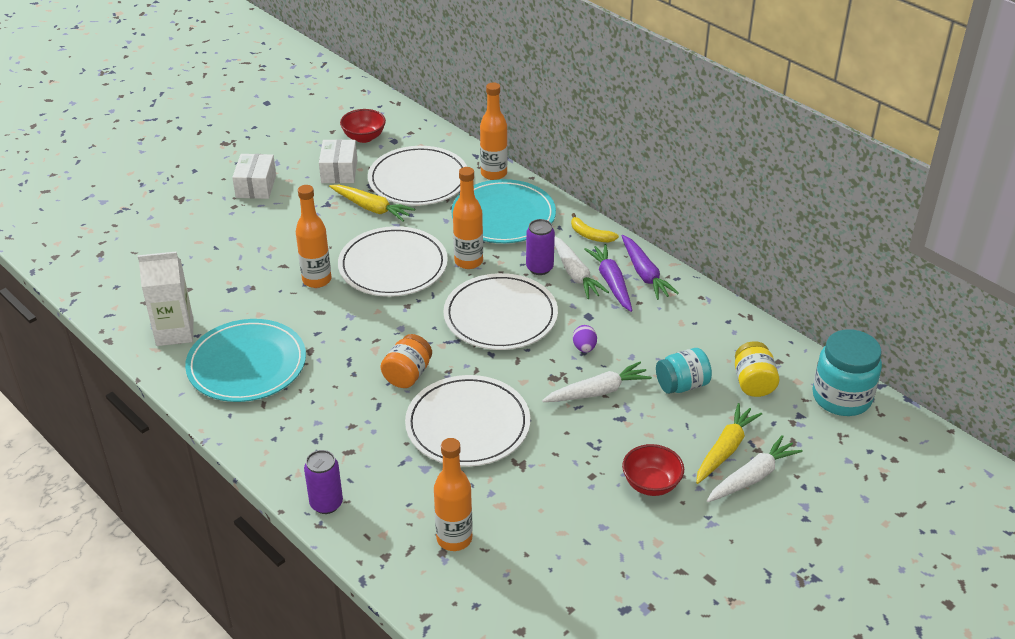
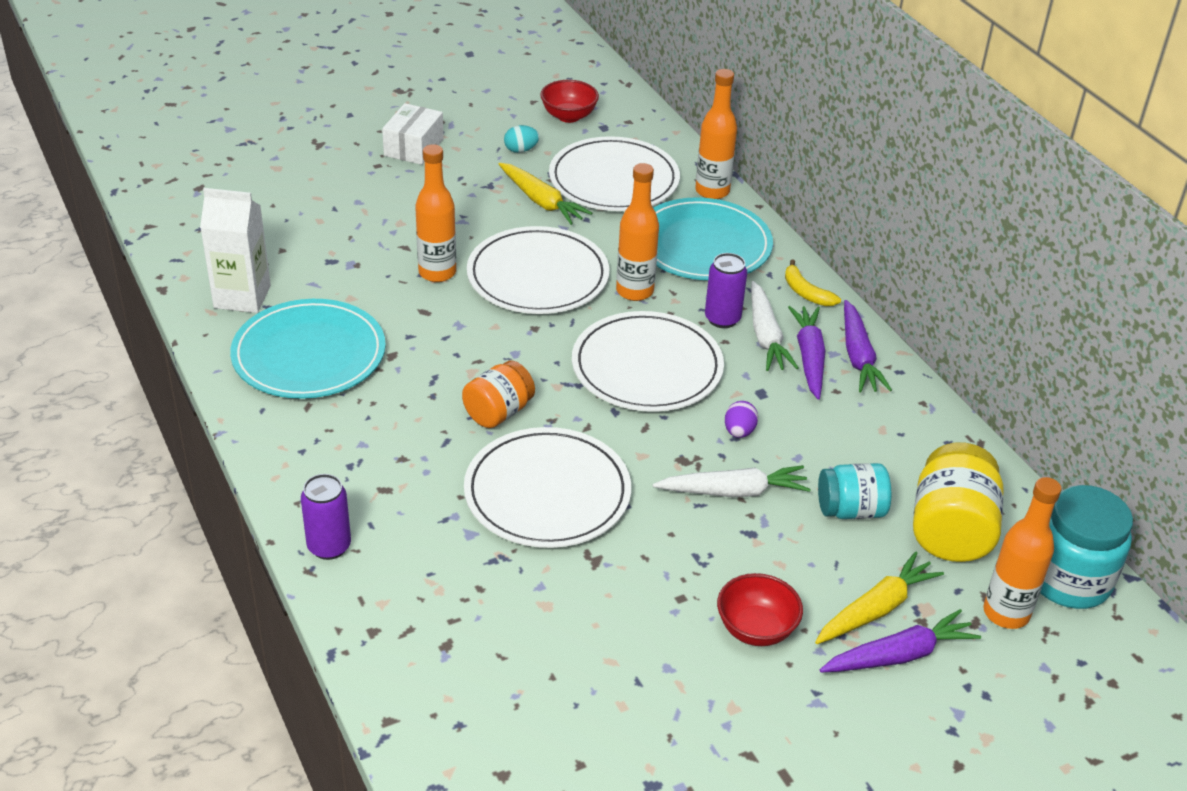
camera: 15 degrees right, 0 degrees up
white box [319,139,357,183] -> turquoise egg [504,125,539,153]
orange bottle [434,438,473,551] -> orange bottle moved to [983,477,1062,629]
white carrot [707,435,803,502] -> purple carrot [820,609,981,673]
yellow jar [735,341,779,397] -> yellow jar [913,443,1003,562], size x1.53

